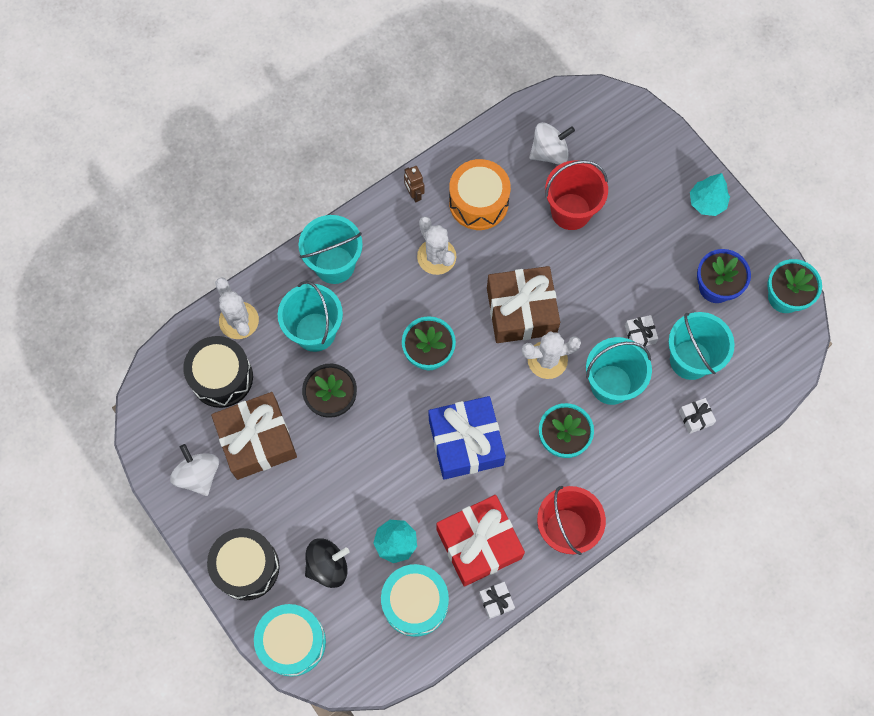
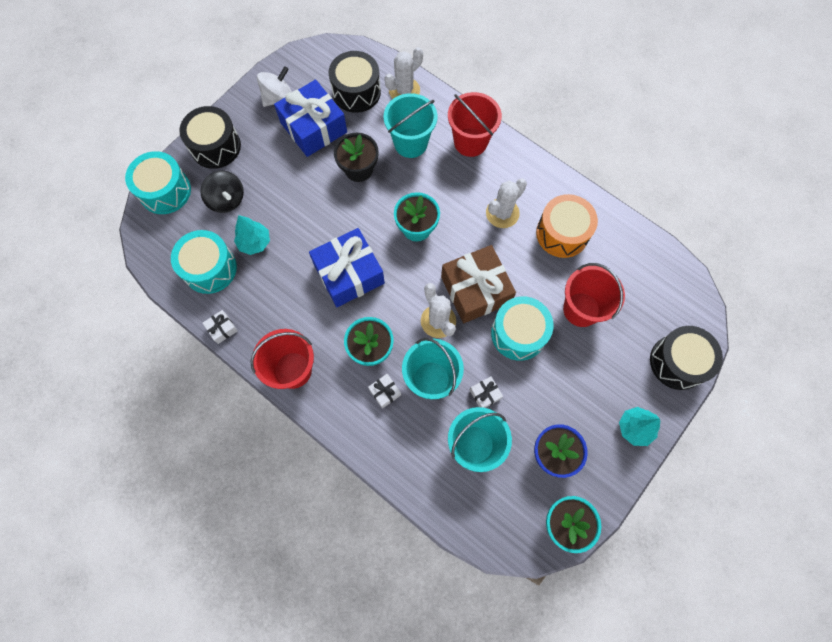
camera: 75 degrees right, 0 degrees up
brown gift [211,392,297,480] -> blue gift [274,79,347,157]
turquoise bucket [298,215,363,284] -> red bucket [448,92,502,157]
brown robot [404,166,425,202] -> none
red gift [436,495,525,587] -> none
white spinning top [529,122,575,165] -> none
white gift [679,398,716,434] -> white gift moved to [368,374,401,408]
none -> turquoise drum [491,296,554,361]
none -> black drum [650,326,723,390]

